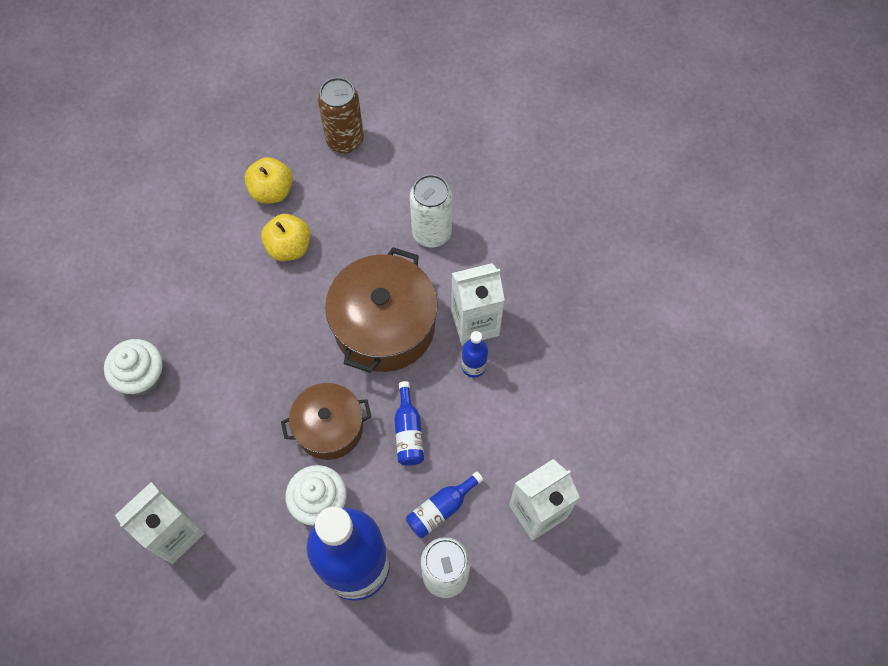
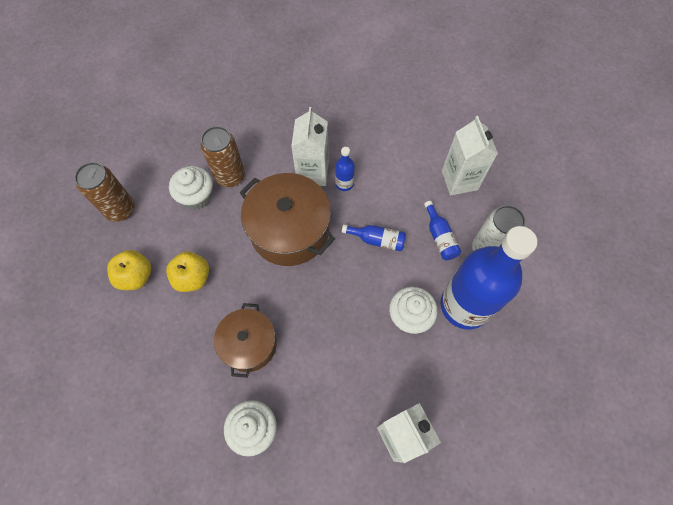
camera: 70 degrees left, 0 degrees up
brown pot [281,383,372,460] -> brown pot moved to [214,303,277,378]
white can [410,174,452,248] -> brown can [201,126,245,187]
none -> white cupcake [169,166,213,210]

